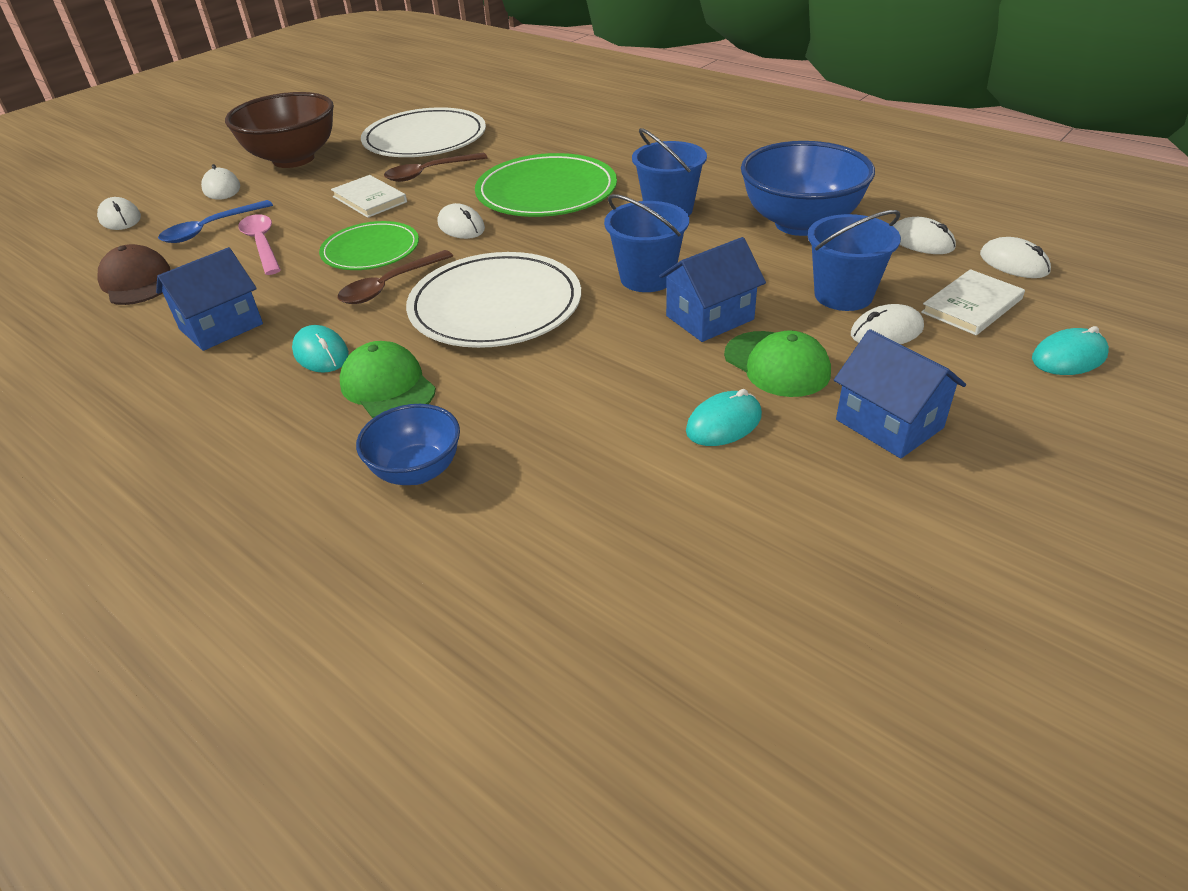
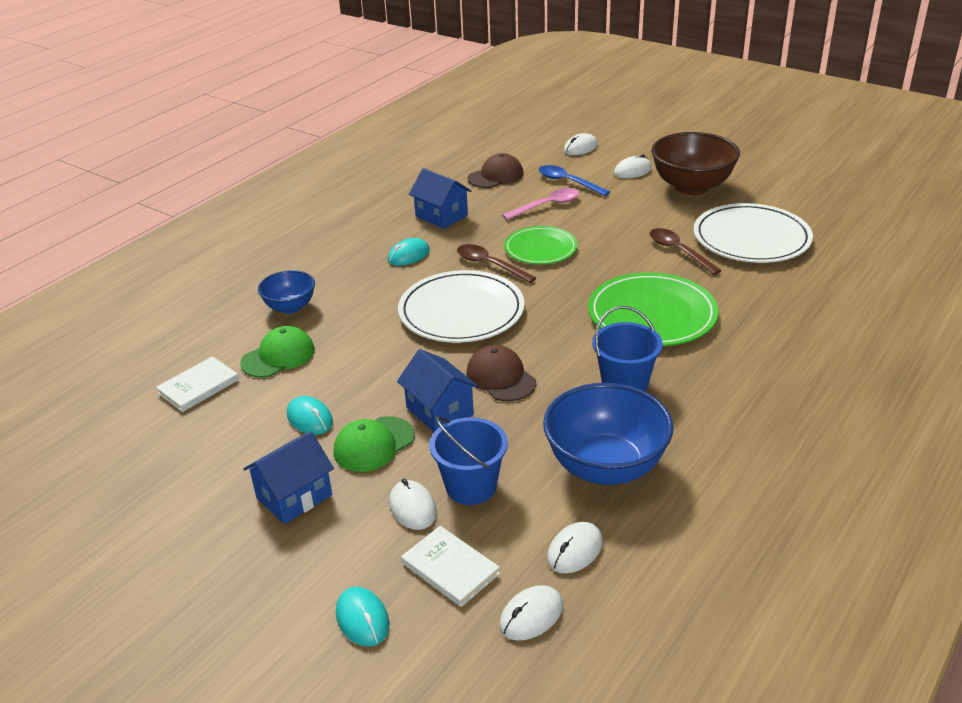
camera: 85 degrees right, 5 degrees down
white book [331,175,407,218] -> white book moved to [156,356,239,412]
green cap [340,341,436,418] -> green cap moved to [240,326,315,378]
white mouse [438,203,485,239] -> none
blue bucket [604,194,689,292] -> brown cap [466,345,536,401]

